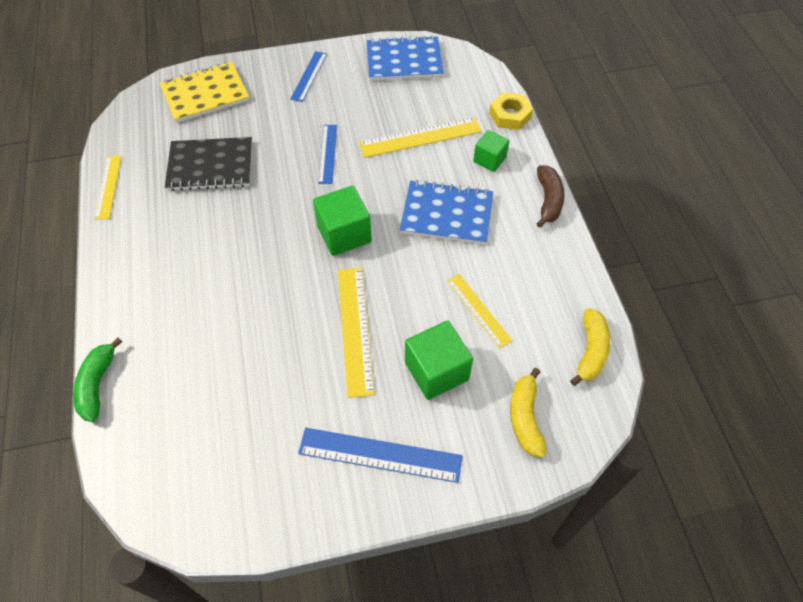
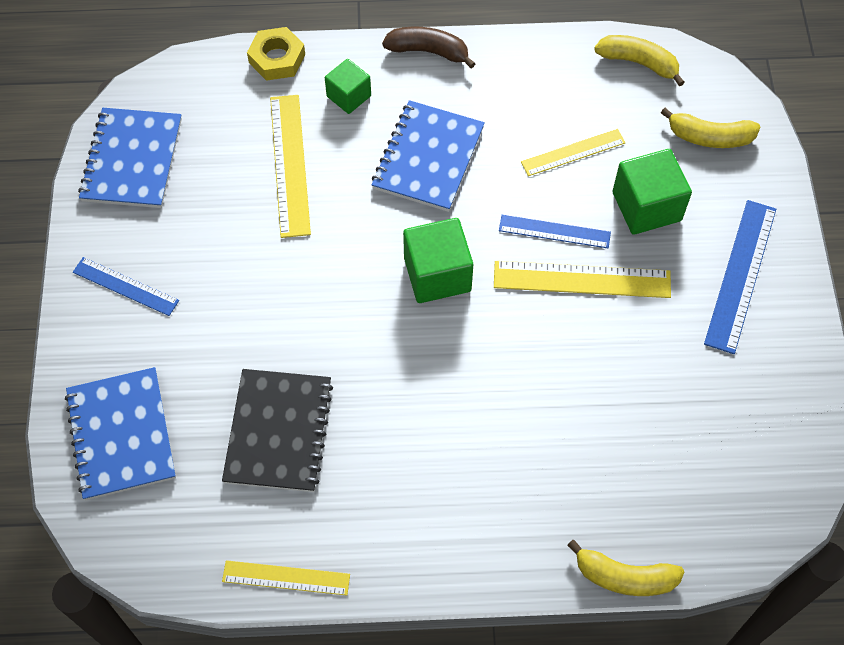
camera: 80 degrees left, 5 degrees up
green banana [73,338,122,422] -> yellow banana [567,540,684,596]
yellow notebook [160,62,249,123] -> blue notebook [65,367,176,500]
blue ruler [318,125,337,184] -> blue ruler moved to [499,215,611,248]

